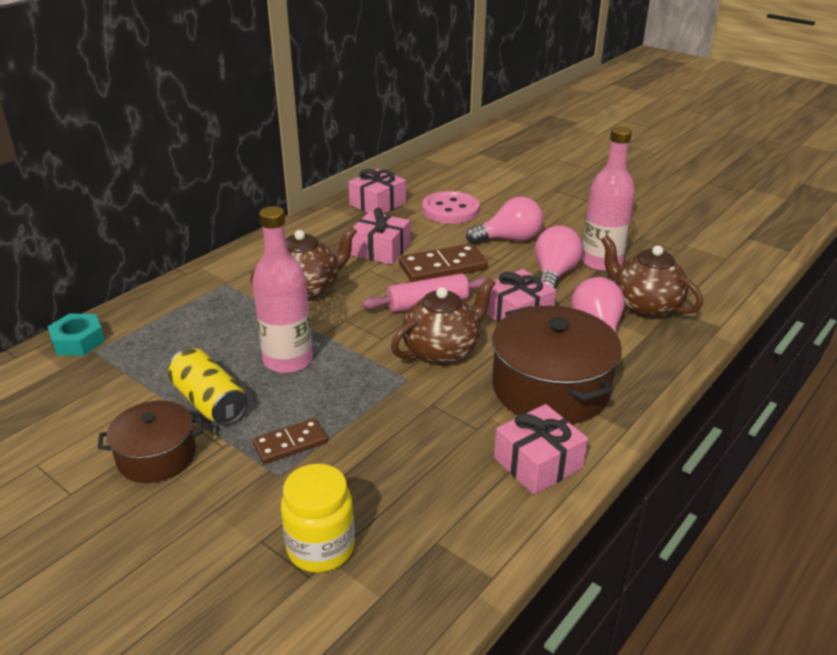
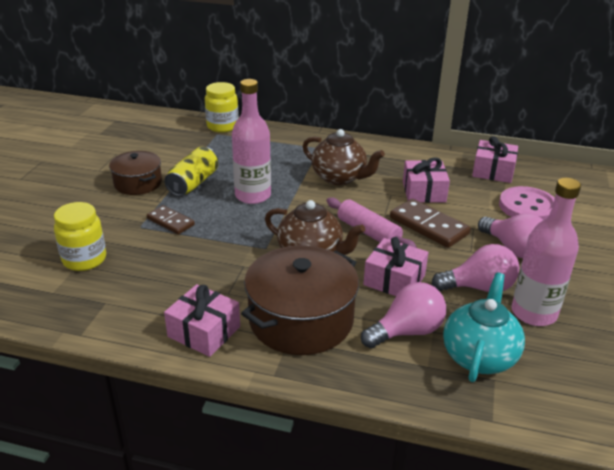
camera: 65 degrees right, 0 degrees up
turquoise nut [48,314,105,356] -> yellow jar [205,82,239,133]
brown teapot [601,235,703,318] -> turquoise teapot [443,272,525,382]

